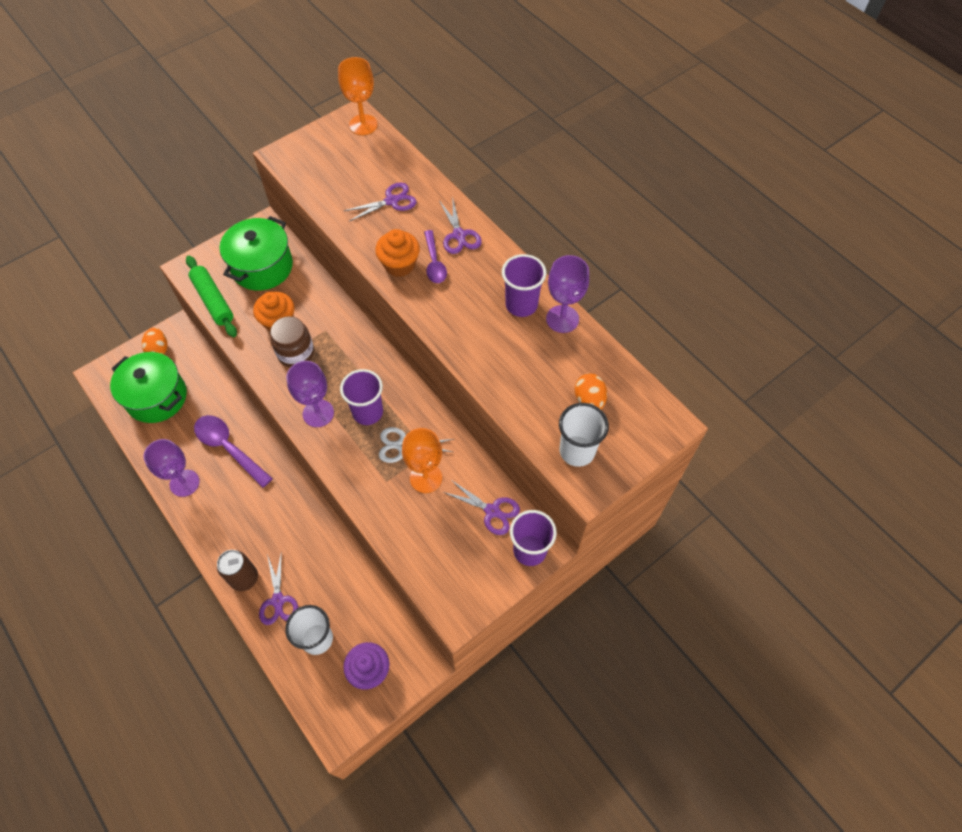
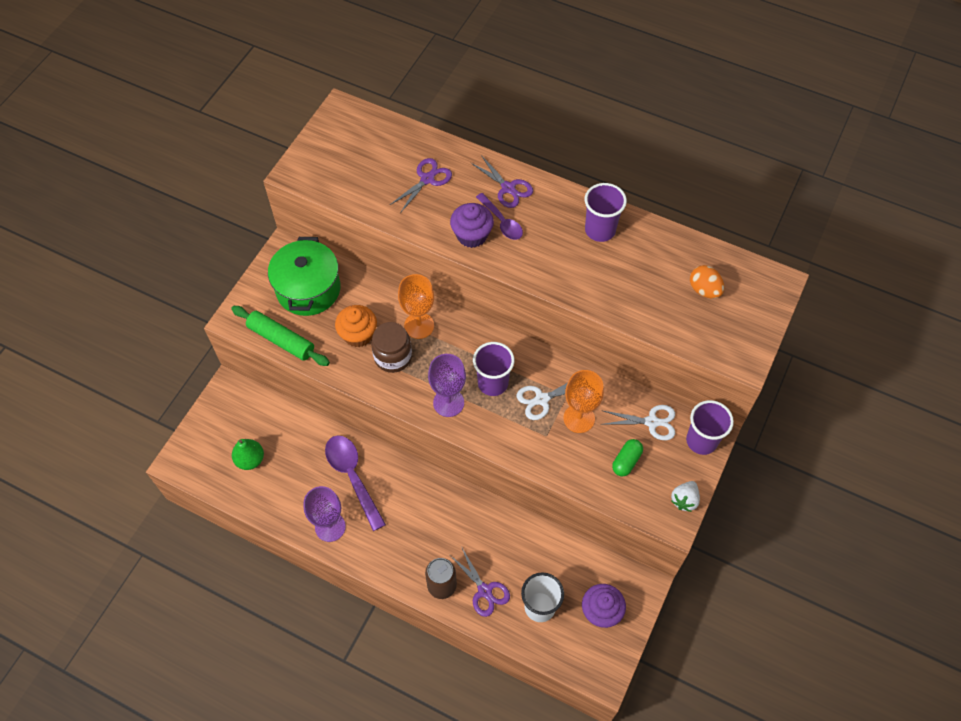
camera: 25 degrees left, 0 degrees up
green pot [110,352,187,423] -> green pear [232,439,264,470]
orange egg [142,328,168,354] -> none
purple spoon [194,415,273,488] -> purple spoon turned 45 degrees clockwise [325,435,386,531]
orange goblet [338,57,378,135] -> orange goblet moved to [398,274,434,339]
orange cupcake [375,229,420,277] -> purple cupcake [450,203,494,248]
purple scissors [443,479,520,535] -> white scissors [601,405,675,440]
purple goblet [546,255,589,333] -> none
white cup [559,403,609,467] -> none
none -> green capsule [612,439,643,477]
none -> white strawberry [671,481,700,512]

